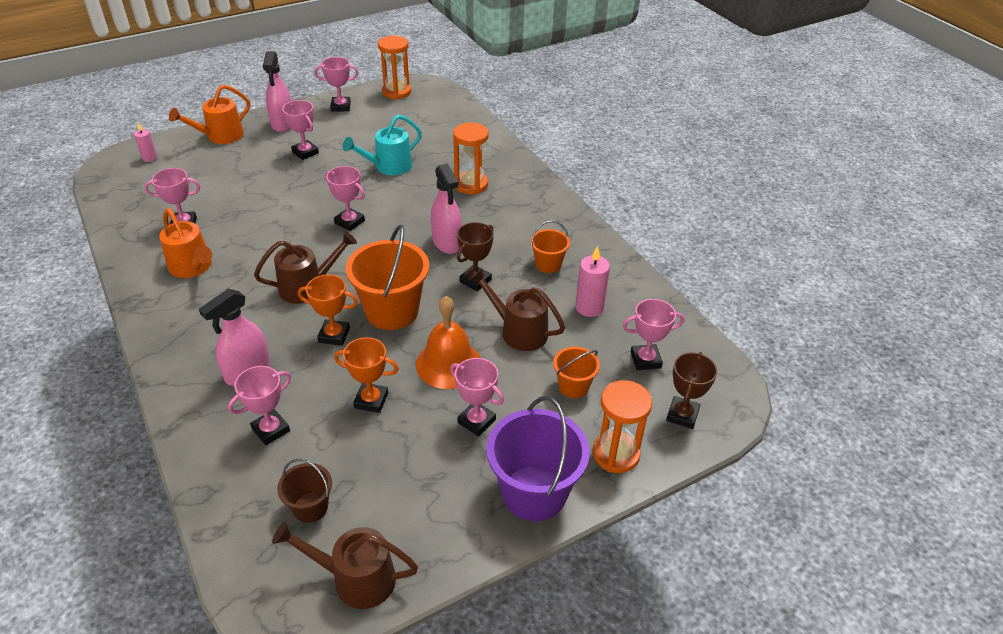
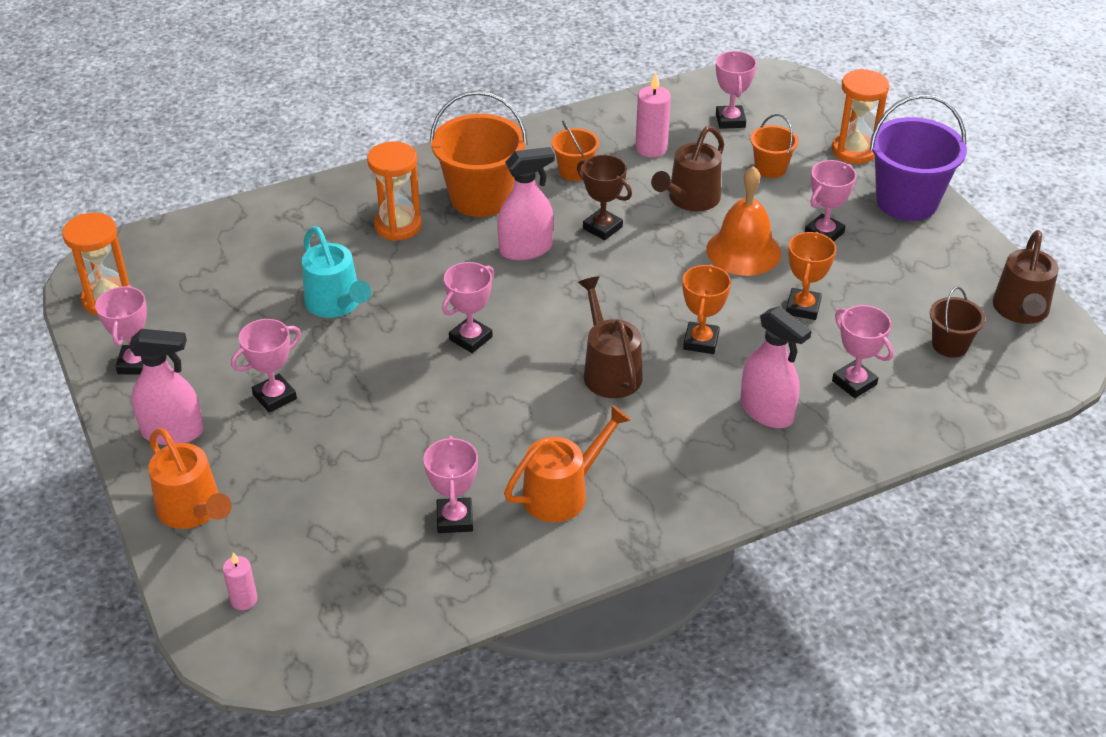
camera: 85 degrees left, 0 degrees up
orange bucket [346,225,429,330] -> orange bucket moved to [430,91,528,217]
brown trophy [666,352,717,429] -> none

